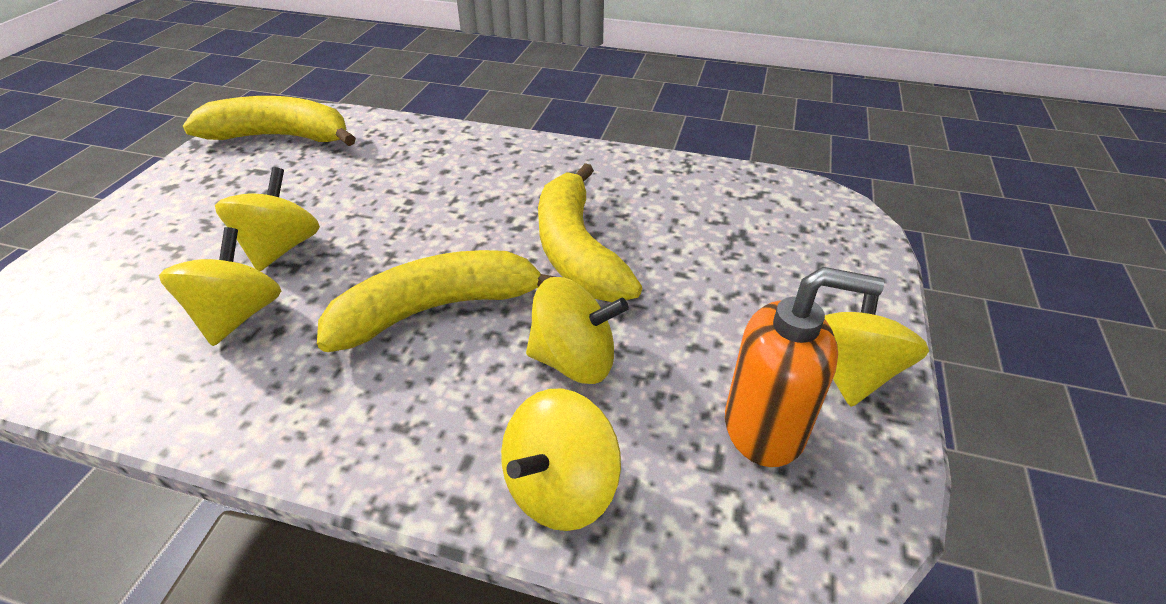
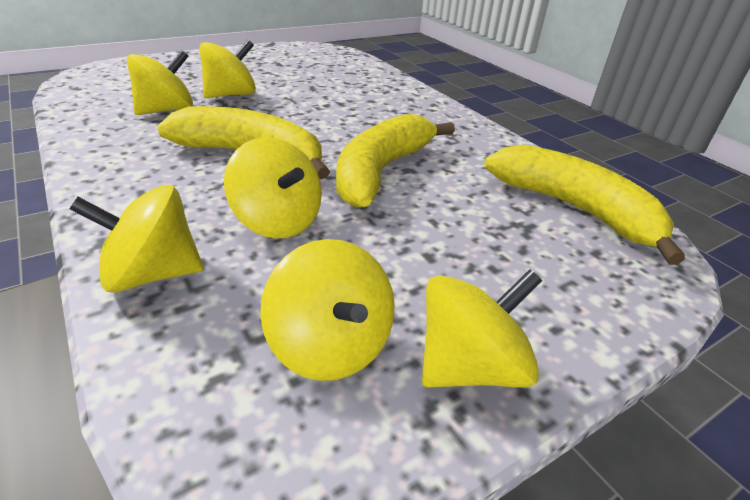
camera: 40 degrees right, 5 degrees down
yellow banana [183,96,356,146] -> yellow banana moved to [484,144,685,265]
orange soap dispenser [725,267,884,467] -> yellow spinning top [260,239,395,381]

